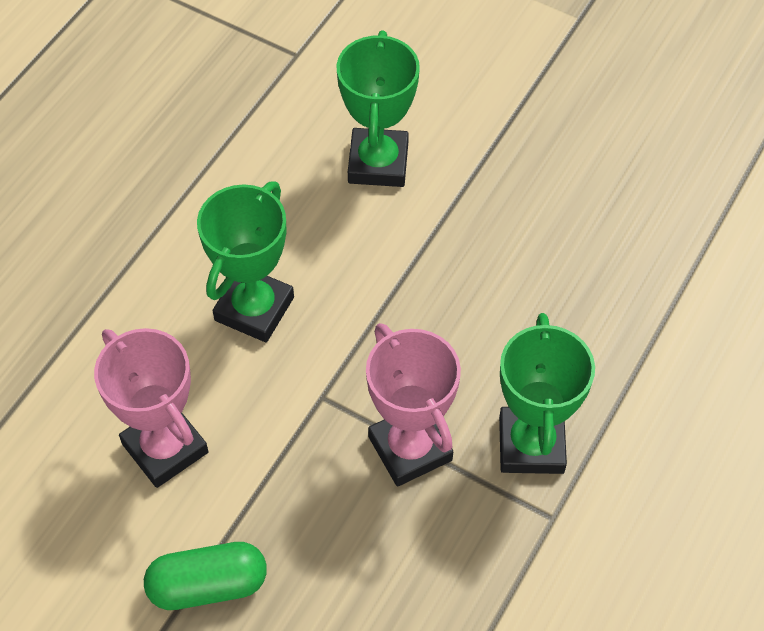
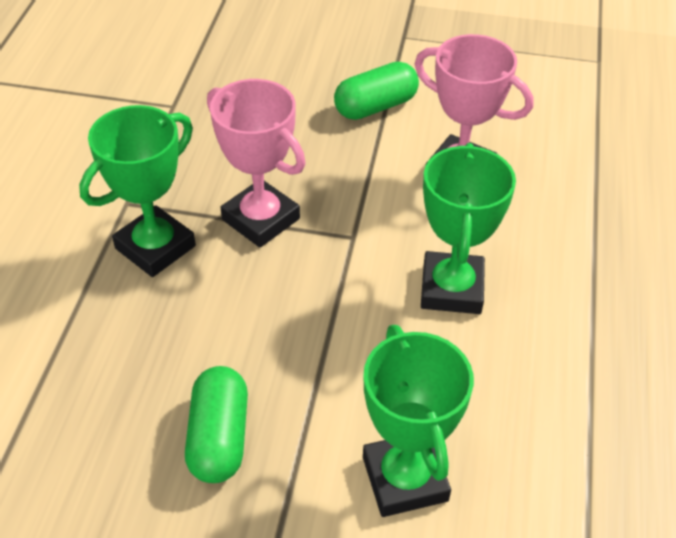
camera: 160 degrees right, 10 degrees down
green trophy [499,313,595,474] -> green trophy turned 60 degrees clockwise [79,105,196,277]
none -> green capsule [185,366,248,483]

